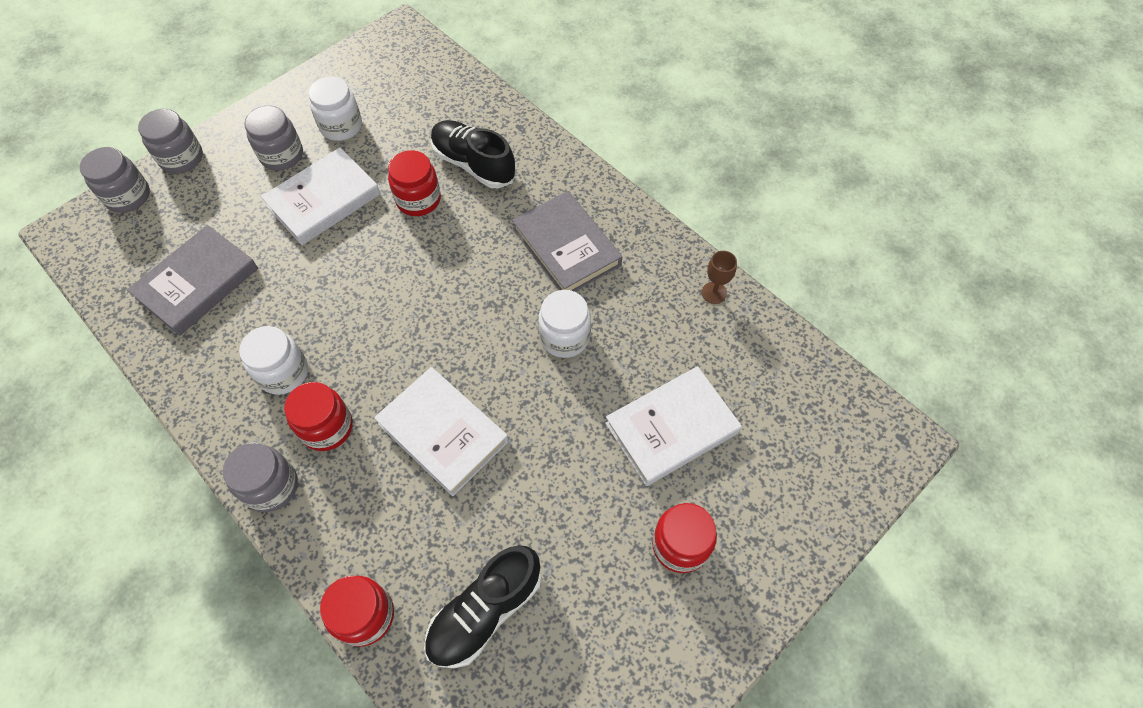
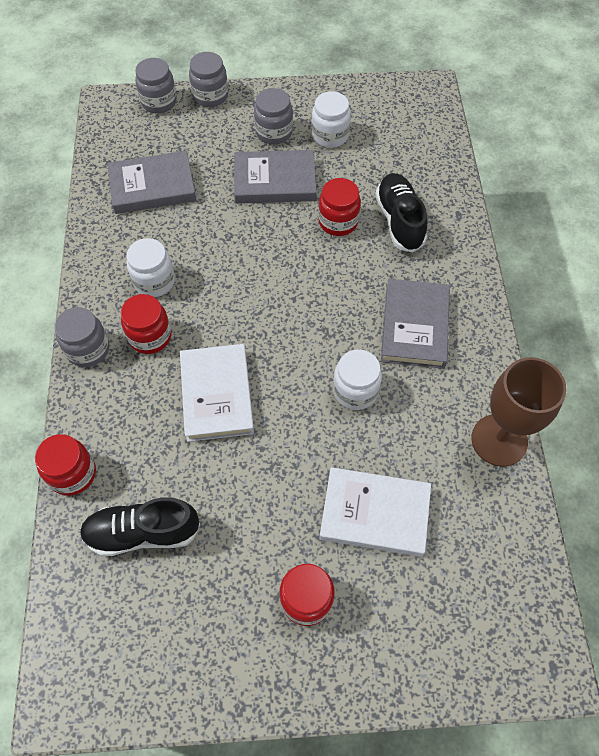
camera: 40 degrees right, 0 degrees up
white book [261,148,381,245] -> grey book [234,150,317,204]
brown goblet [702,251,737,304] -> brown goblet [471,357,567,467], size x2.28

